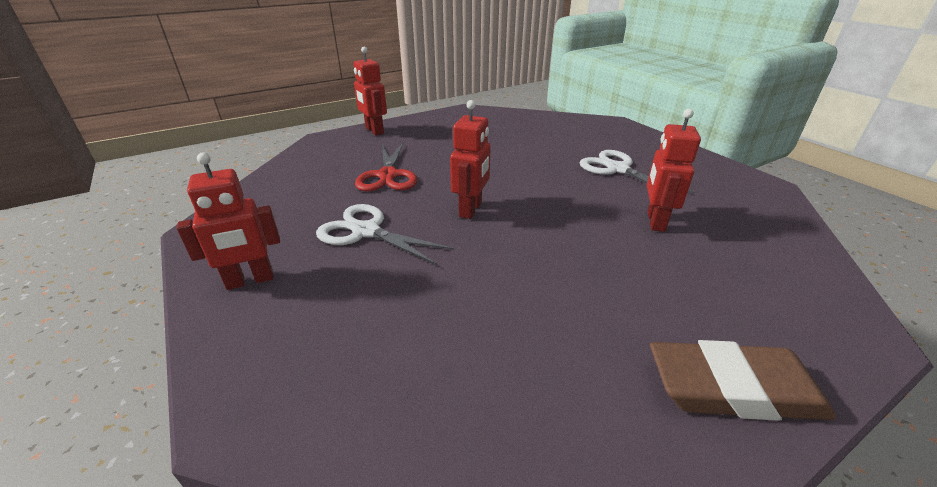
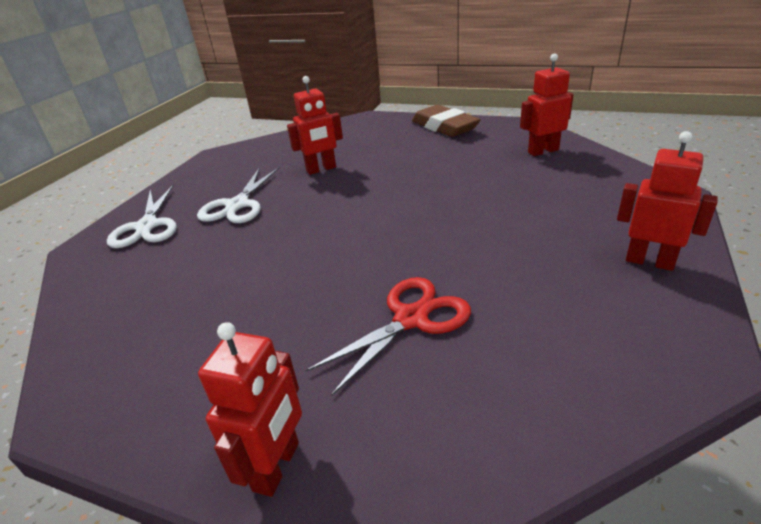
camera: 125 degrees left, 0 degrees up
white scissors [316,204,454,265] -> white scissors moved to [107,184,177,248]
red robot [450,100,491,219] -> red robot moved to [520,53,574,156]

